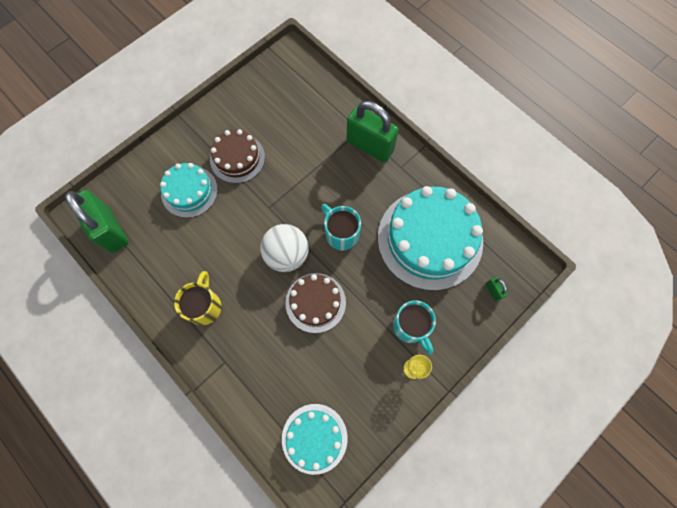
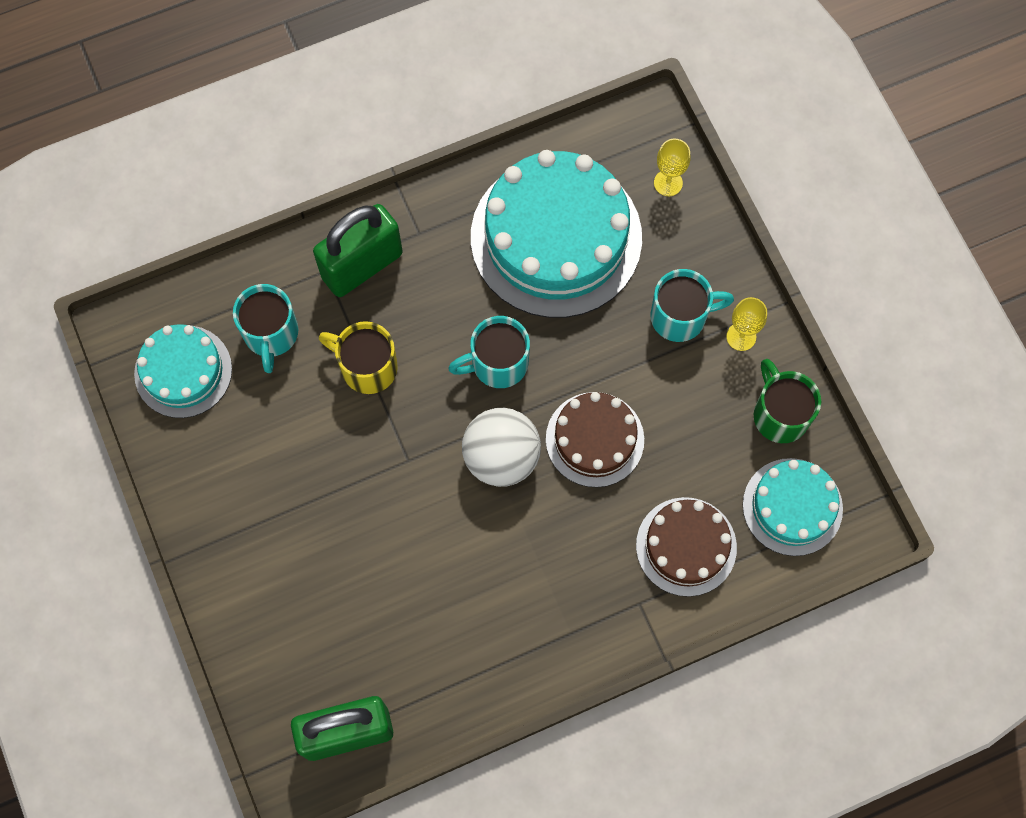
camera: 70 degrees left, 0 degrees up
turquoise cake [160,163,218,218] -> turquoise cake moved to [134,324,232,418]
yellow mug [174,271,221,325] -> yellow mug moved to [319,321,398,394]
brown cake [210,129,265,183] -> brown cake moved to [636,497,737,597]
green padlock [485,276,508,301] -> yellow goblet [654,139,690,196]
none -> turquoise mug [233,284,298,373]
none -> green mug [754,359,821,443]

